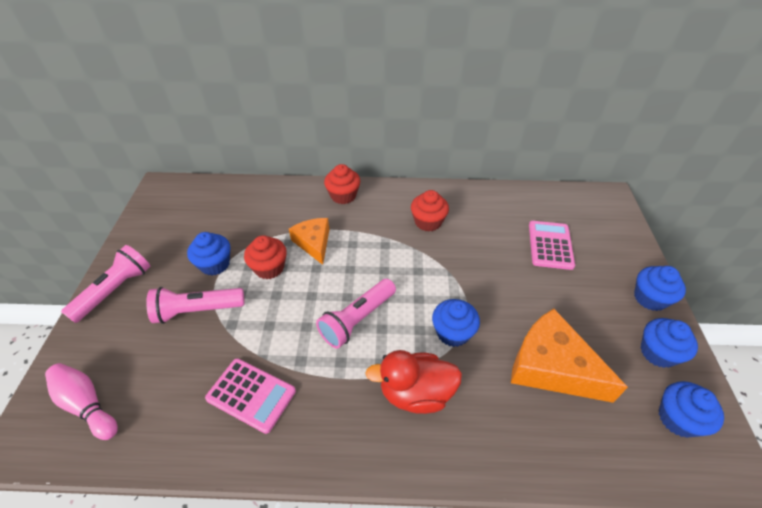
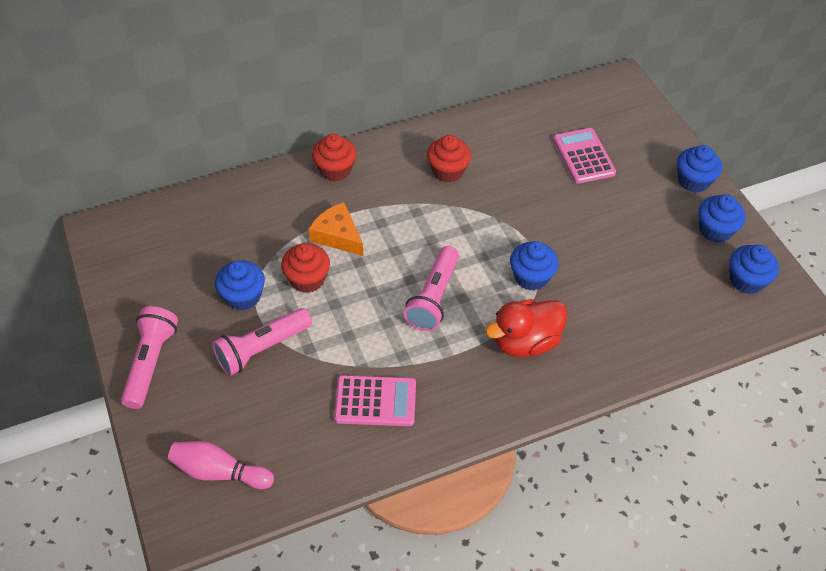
camera: 25 degrees left, 5 degrees up
orange cheese [511,309,628,403] -> none

